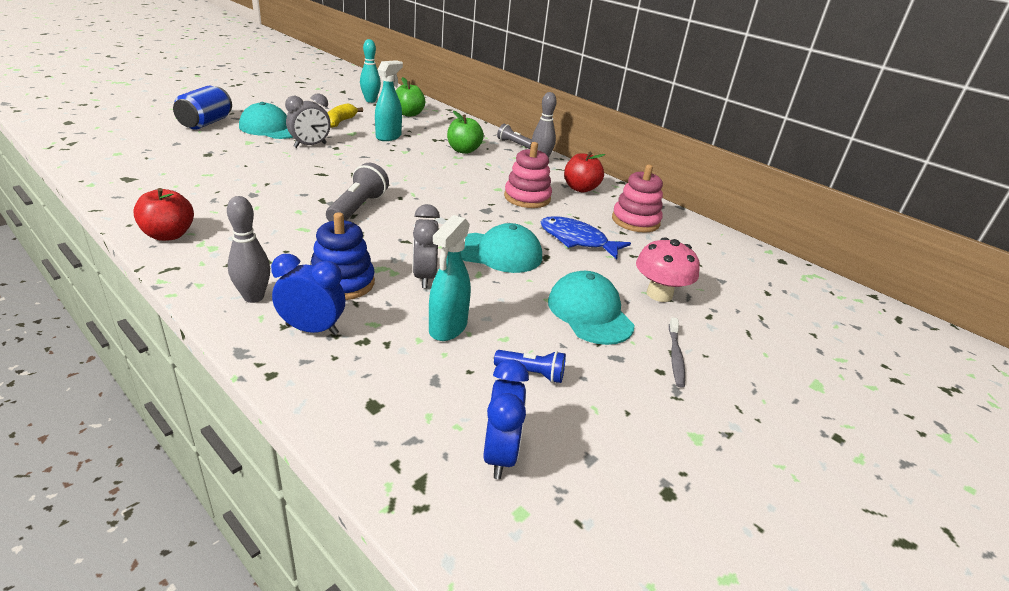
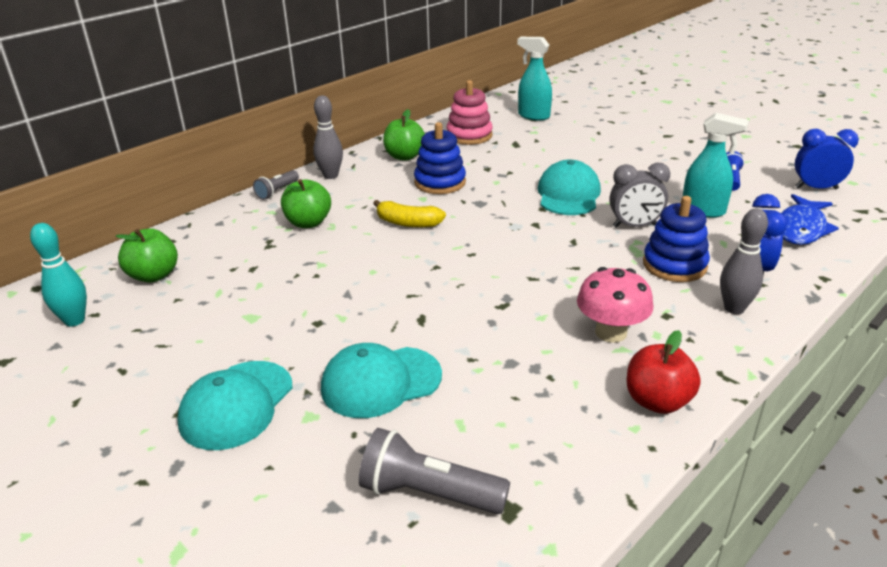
camera: 85 degrees left, 0 degrees up
blue can [173,86,232,130] -> none
grey clock [285,94,331,148] -> none
grey flashlight [326,163,389,221] -> grey flashlight moved to [359,428,510,514]
yellow banana [327,103,363,128] -> yellow banana moved to [373,200,446,228]
turquoise spray bottle [375,60,403,141] -> turquoise spray bottle moved to [517,37,552,121]
pink stacking toy [504,142,552,208] -> blue stacking toy [414,122,466,194]
blue fish [540,216,631,259] -> blue fish moved to [781,194,839,245]
turquoise cap [548,271,635,345] -> turquoise cap moved to [321,343,442,418]
red apple [564,151,605,192] -> green apple [383,109,425,161]
pink mushroom [636,237,700,302] -> pink mushroom moved to [577,267,653,343]
grey toothbrush [669,317,685,388] -> none

